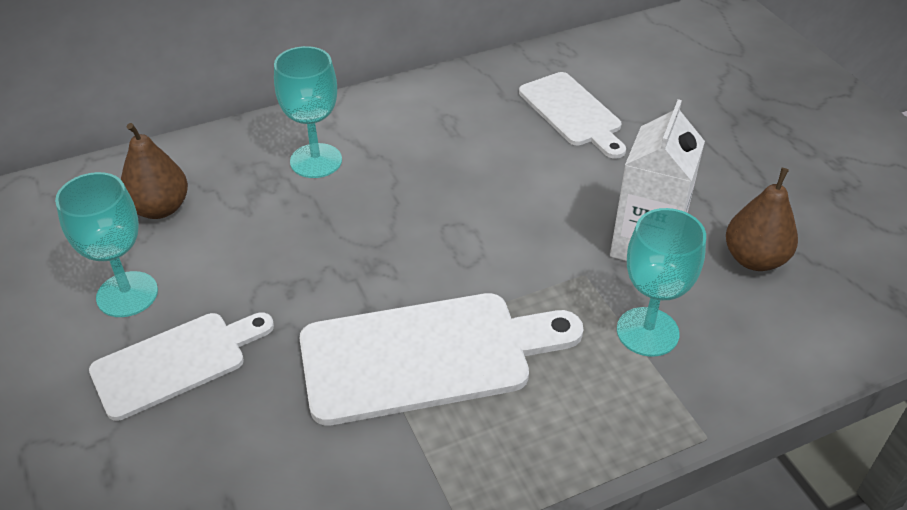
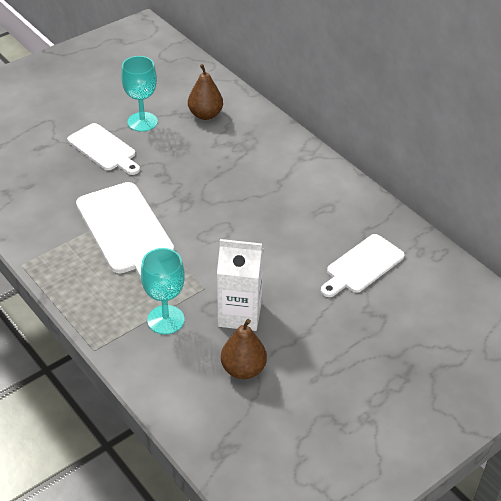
camera: 75 degrees right, 0 degrees up
turquoise goblet [274,46,342,178] -> none

